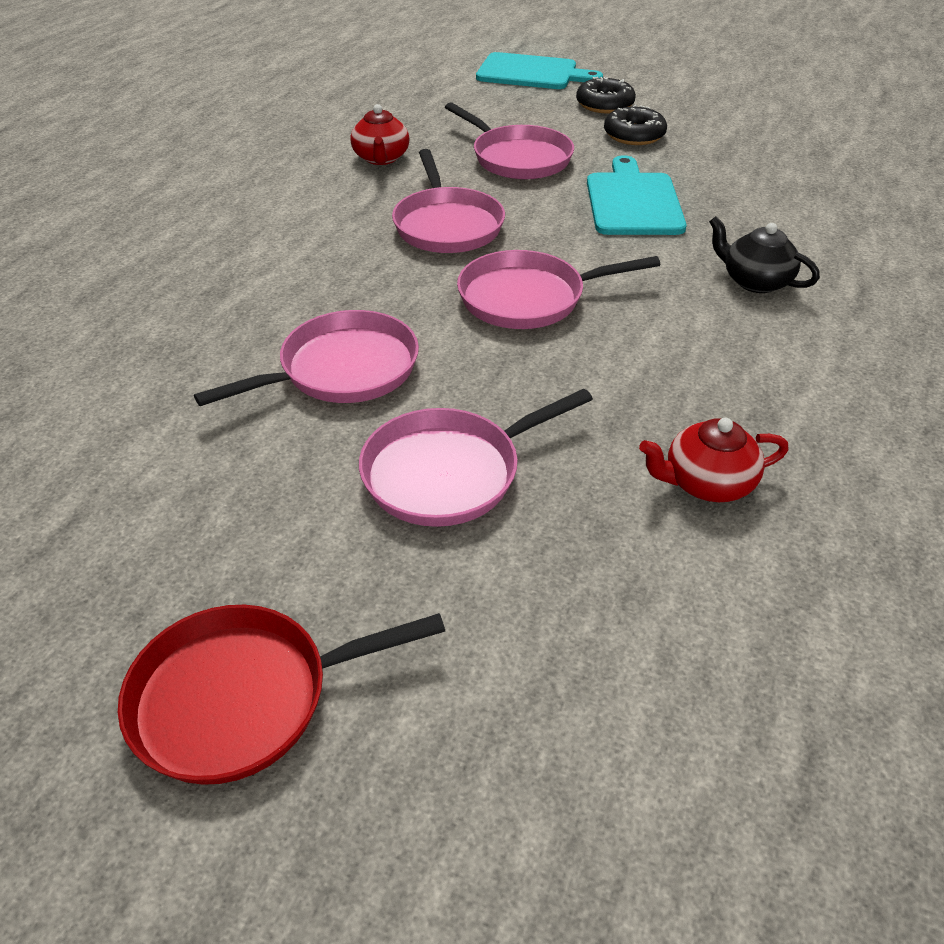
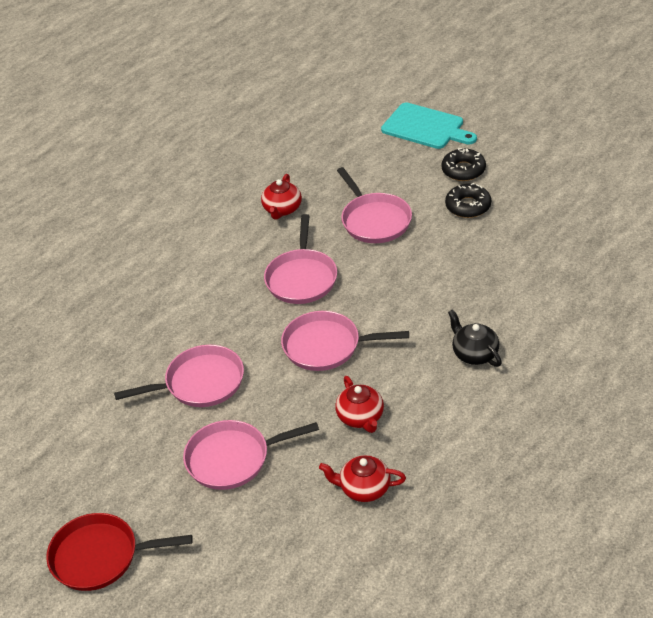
camera: 20 degrees right, 0 degrees up
turquoise cutting board [587,155,686,235] -> none
none -> red teapot [335,376,384,433]

